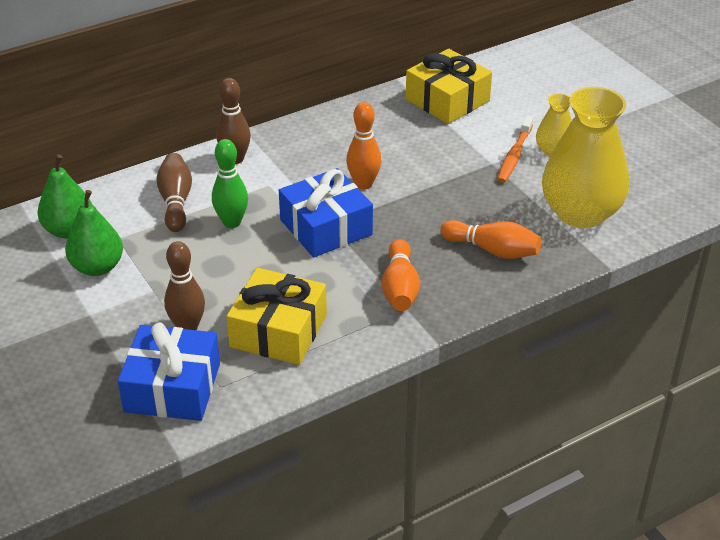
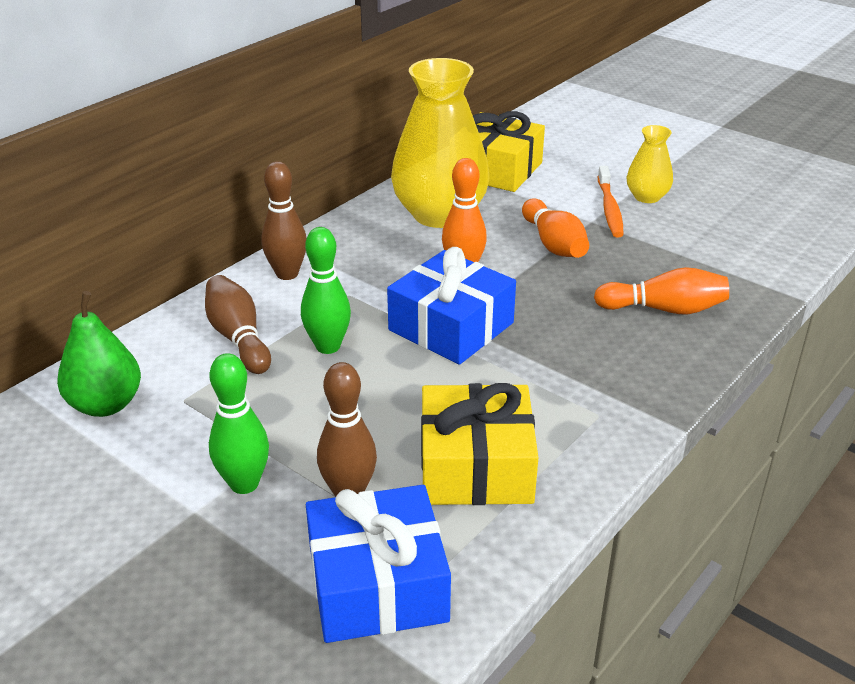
camera: 20 degrees left, 5 degrees down
green pear [65,190,123,276] -> none
orange bowling pin [382,239,420,311] -> orange bowling pin moved to [522,198,589,258]
yellow vase [542,87,629,228] -> yellow vase moved to [391,58,489,228]
none -> green bowling pin [209,353,269,494]

